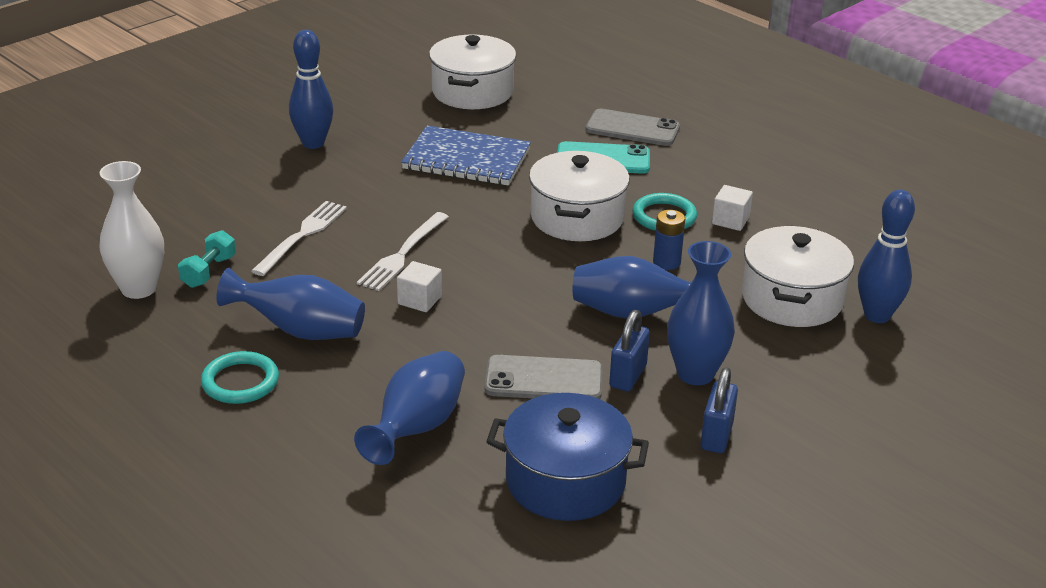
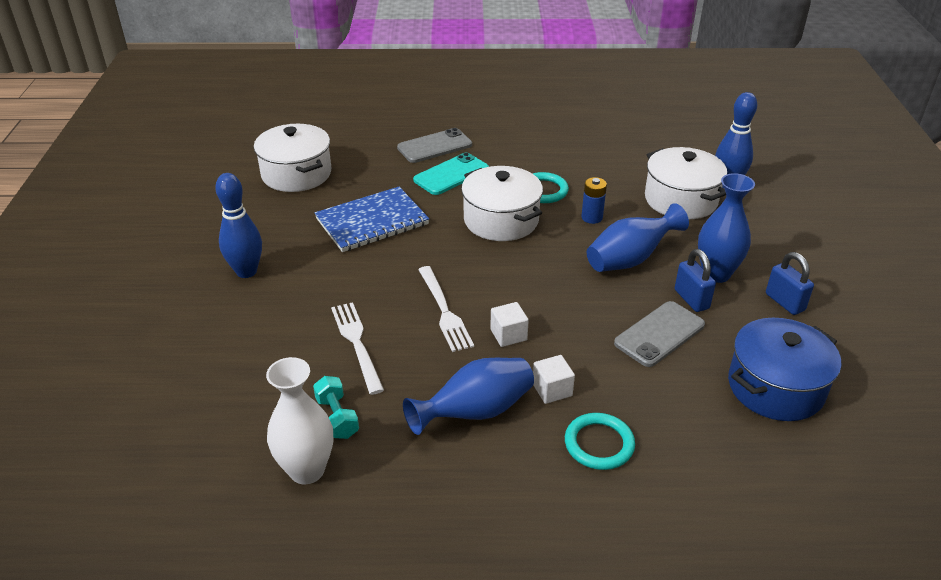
camera: 45 degrees left, 5 degrees up
turquoise ring [201,351,279,404] -> turquoise ring moved to [565,413,635,470]
blue vase [354,351,465,465] -> none
white cube [712,185,753,231] -> white cube moved to [533,355,575,404]

